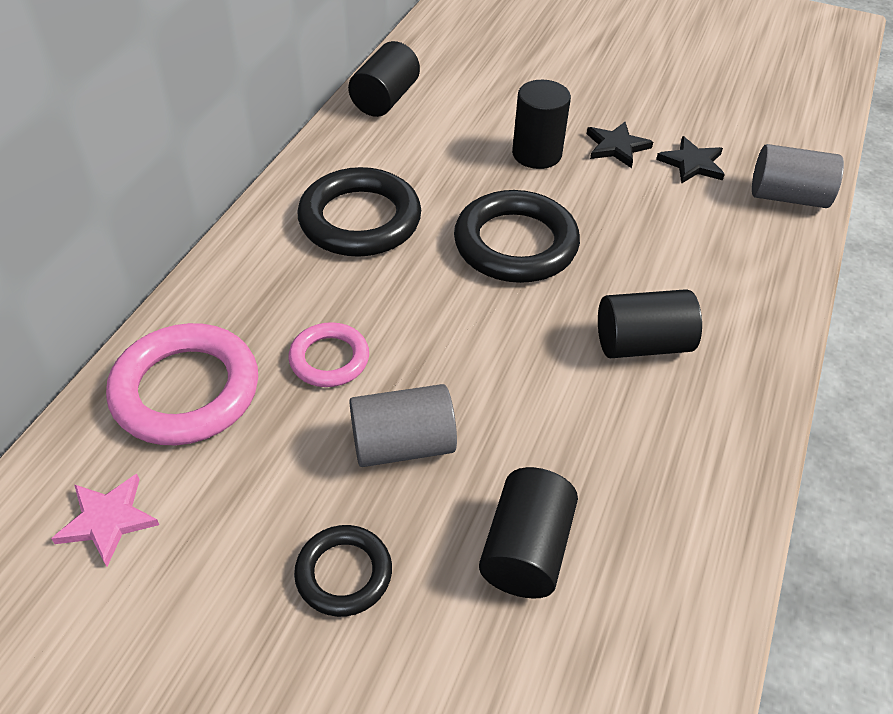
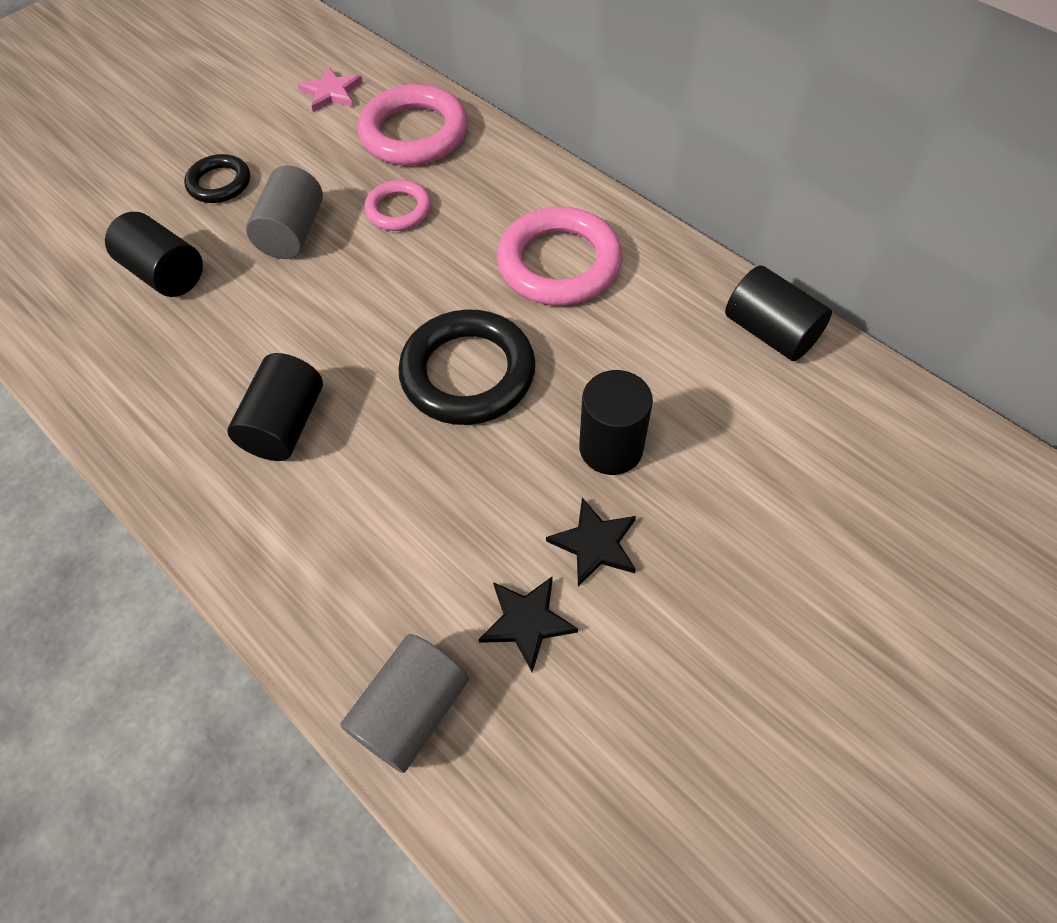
camera: 115 degrees right, 10 degrees up
black ring [298,167,421,257] -> pink ring [497,207,623,306]

